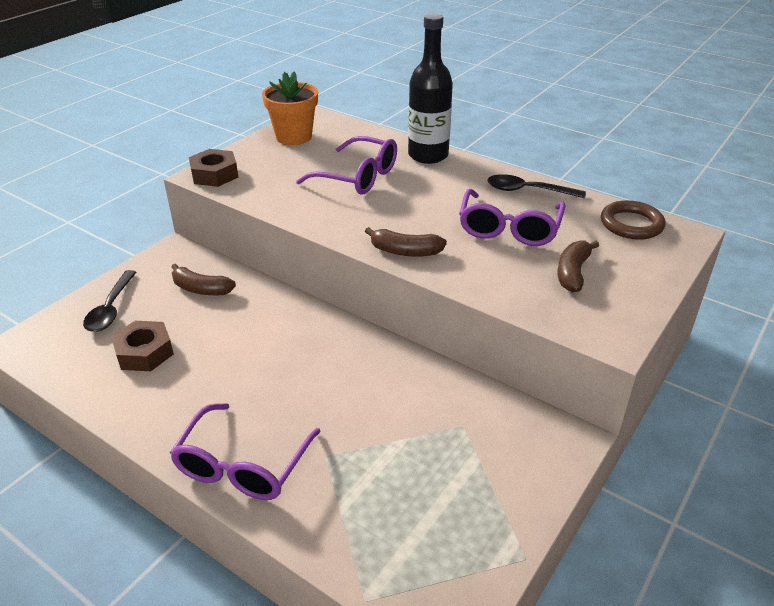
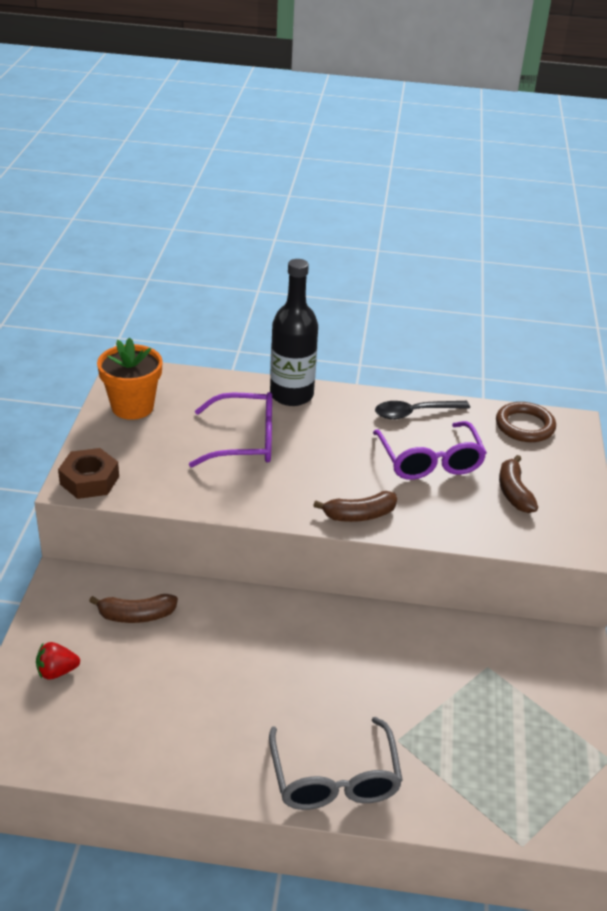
camera: 30 degrees left, 0 degrees up
black spoon [83,270,137,332] -> red strawberry [36,642,80,680]
brown nut [111,321,174,371] -> none
purple glasses [170,403,321,500] -> grey glasses [269,717,403,810]

